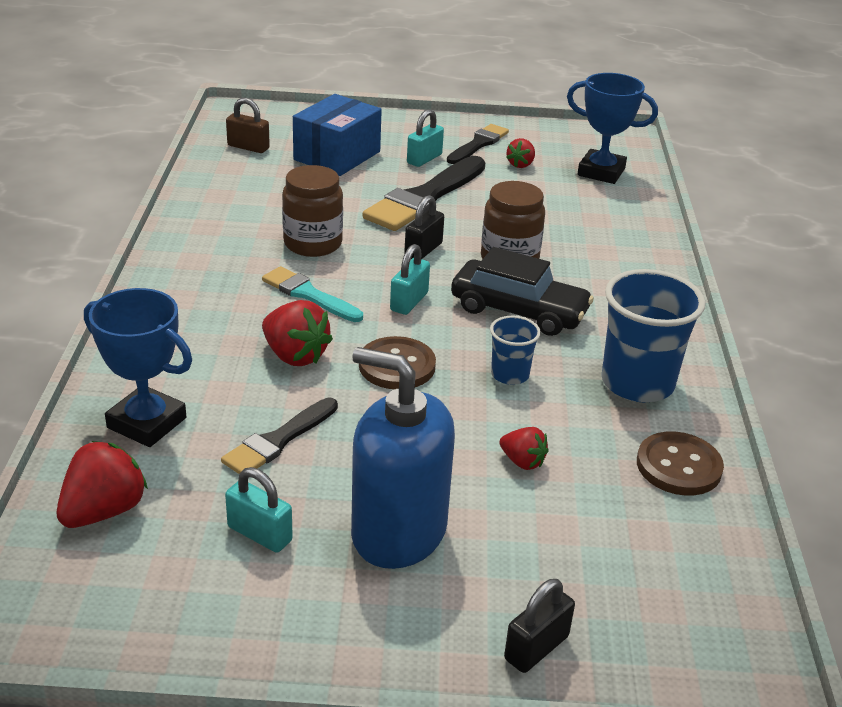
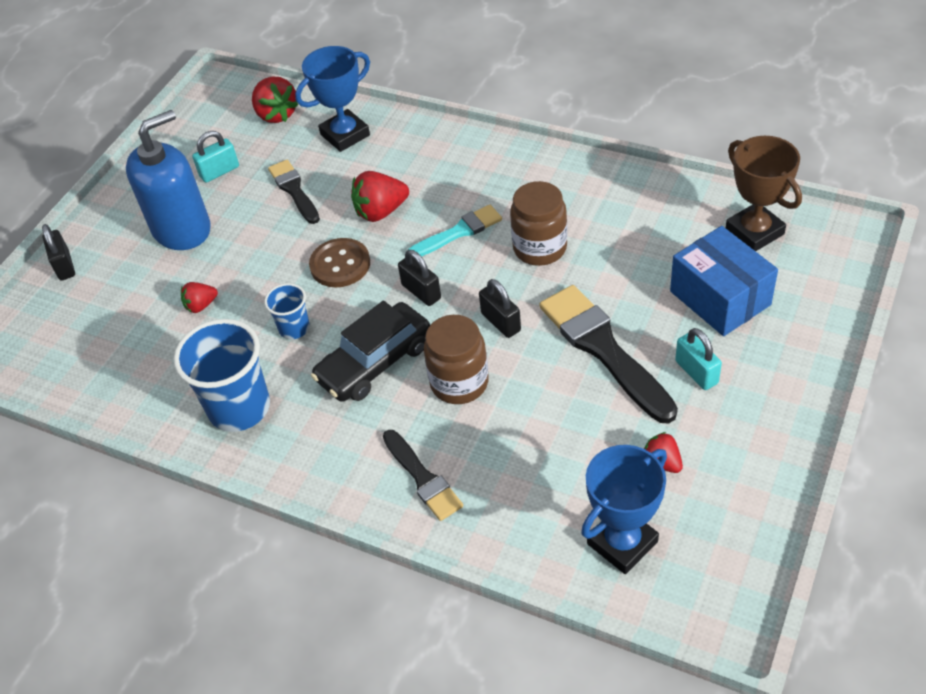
camera: 120 degrees right, 15 degrees up
brown padlock [226,98,270,153] -> brown trophy [726,136,802,251]
turquoise padlock [390,244,430,315] -> black padlock [398,250,441,306]
black brush [447,124,509,164] -> black brush moved to [383,430,463,521]
brown button [637,431,724,496] -> none

